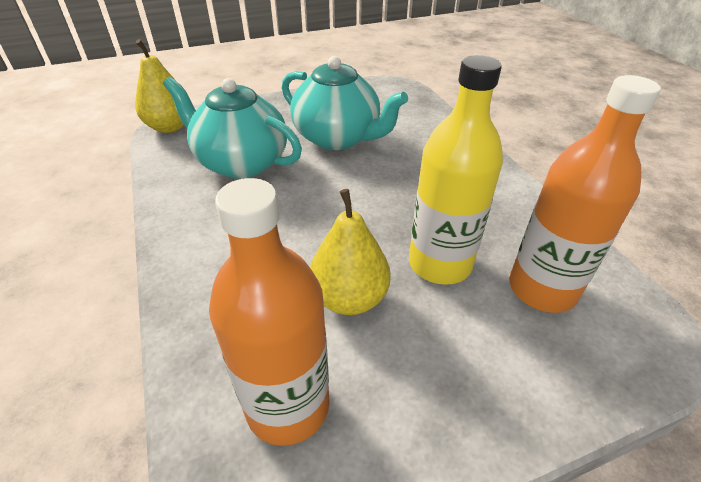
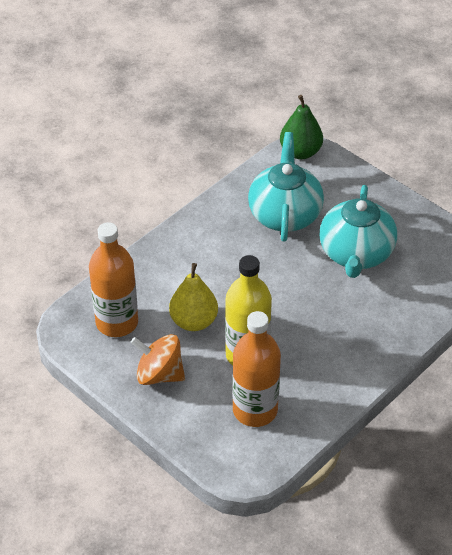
camera: 65 degrees right, 5 degrees up
yellow pear [135,39,184,133] -> green pear [280,95,323,159]
none -> orange spinning top [130,334,185,385]

